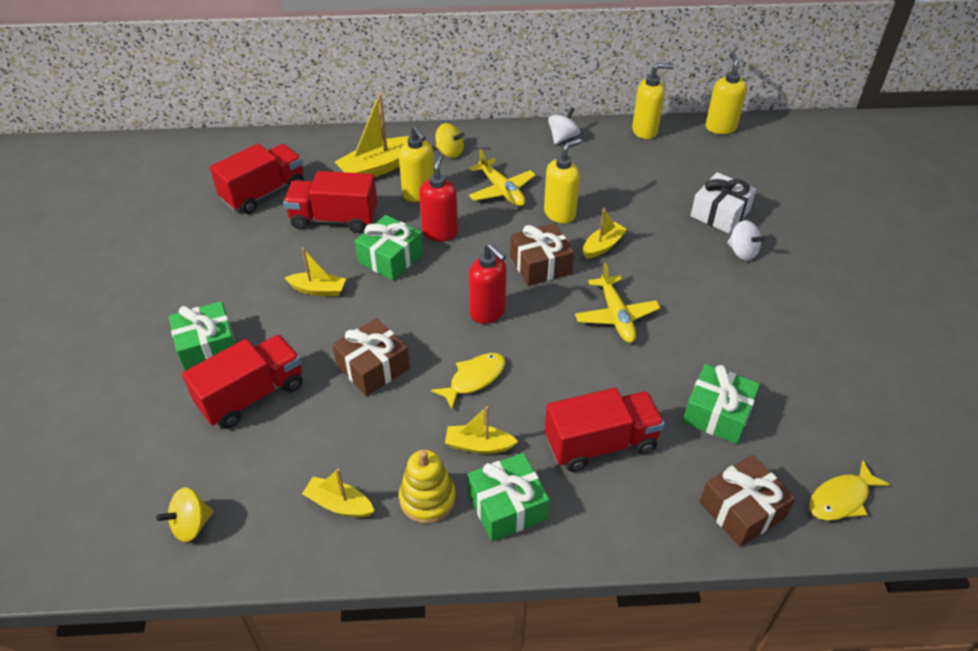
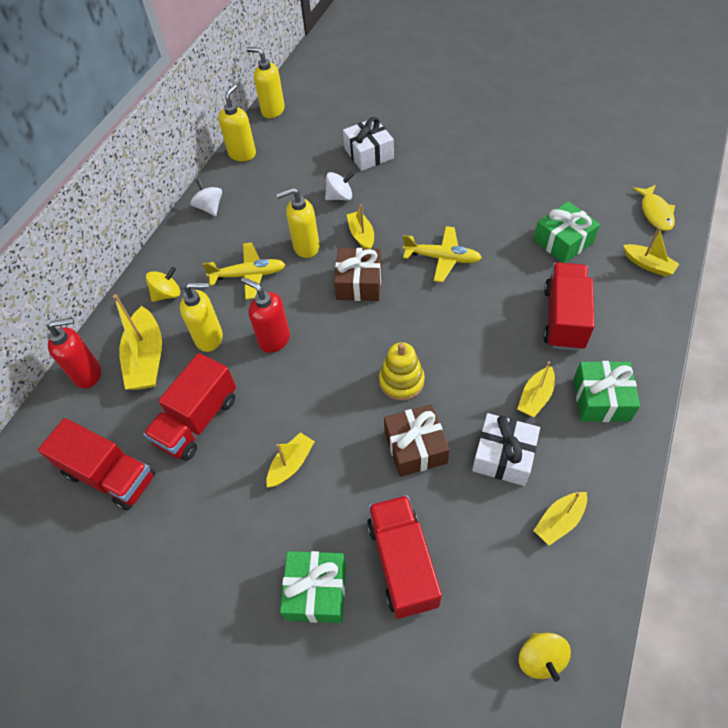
camera: 60 degrees left, 10 degrees up
red truck [210,144,304,214] -> red truck turned 135 degrees clockwise [38,418,155,511]
green gift [355,215,423,281] -> none
yellow stacking toy [399,450,456,524] -> yellow stacking toy moved to [379,342,425,401]
yellow fish [431,353,505,409] -> none
red soap dispenser [469,243,507,324] -> red soap dispenser moved to [47,318,101,388]
yellow soap dispenser [544,138,582,223] -> yellow soap dispenser turned 90 degrees counterclockwise [276,187,319,258]
brown gift [700,455,795,547] -> yellow boat [623,227,679,277]
white spinning top [727,220,766,261] -> white spinning top moved to [325,172,354,200]
none -> white gift [472,413,540,486]

